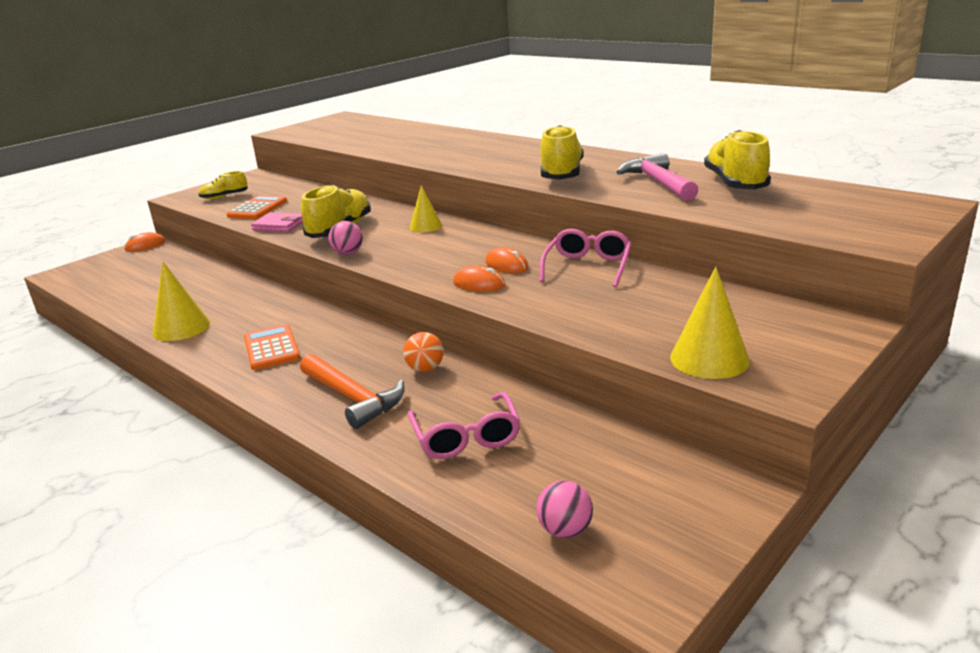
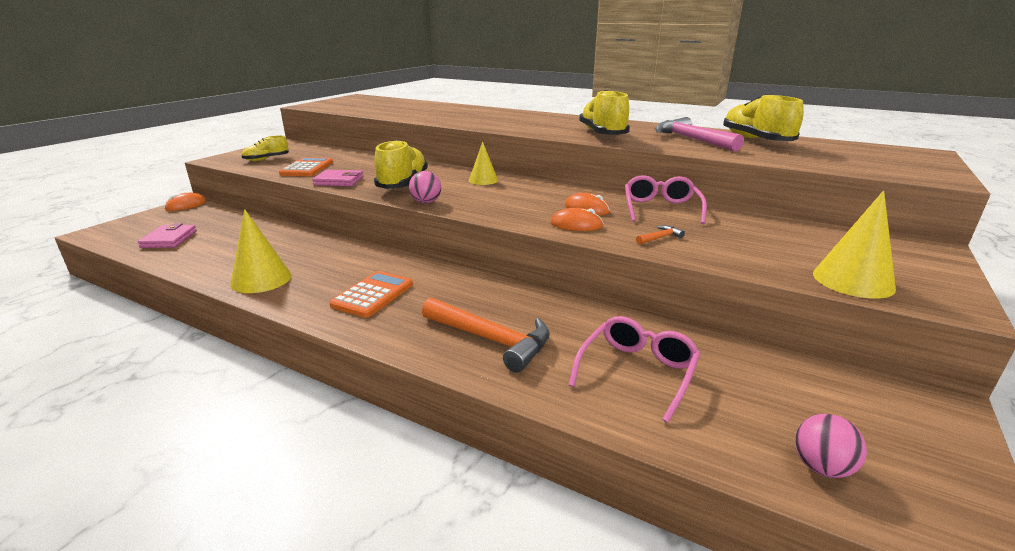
camera: 15 degrees left, 0 degrees up
orange calculator [244,324,300,370] -> orange calculator turned 60 degrees clockwise [329,271,413,318]
orange ball [403,332,443,372] -> none
pink glasses [408,392,520,459] -> pink glasses turned 120 degrees counterclockwise [569,316,700,423]
none -> pink wallet [138,223,197,248]
none -> orange hammer [636,225,685,245]

